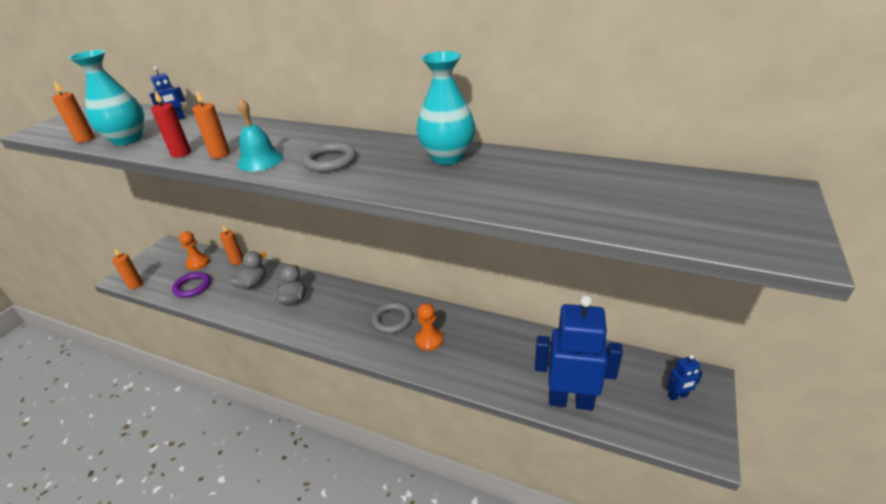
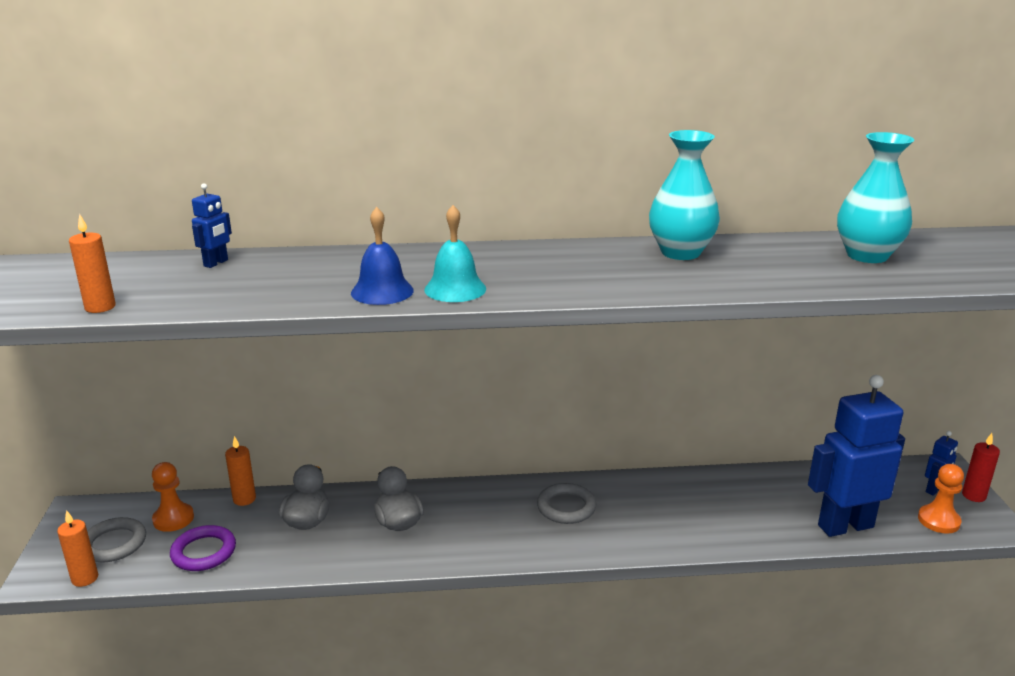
camera: 30 degrees left, 10 degrees down
turquoise vase [68,50,144,145] -> turquoise vase moved to [837,132,914,263]
red candle [151,91,191,158] -> red candle moved to [962,433,1000,502]
orange candle [192,91,230,159] -> blue bell [351,207,414,305]
grey ring [302,142,356,172] -> grey ring moved to [87,517,146,562]
orange pawn [415,303,443,351] -> orange pawn moved to [918,464,964,534]

